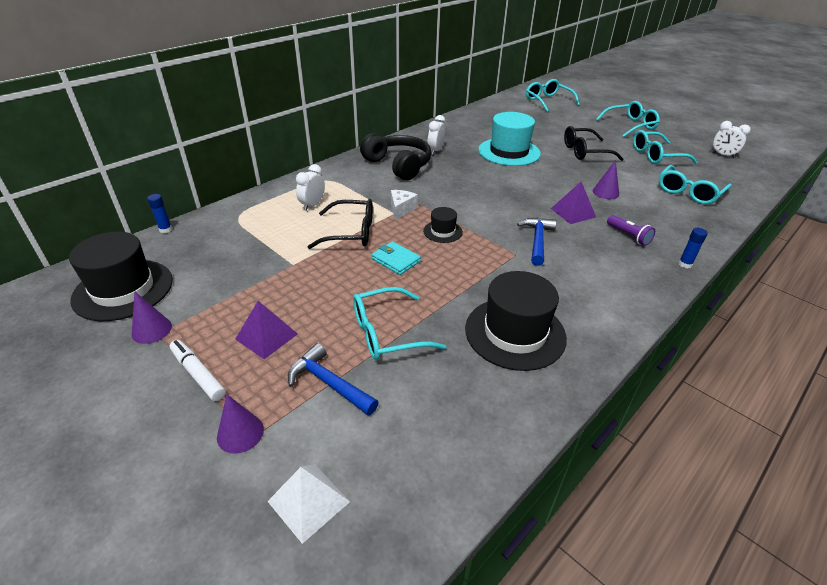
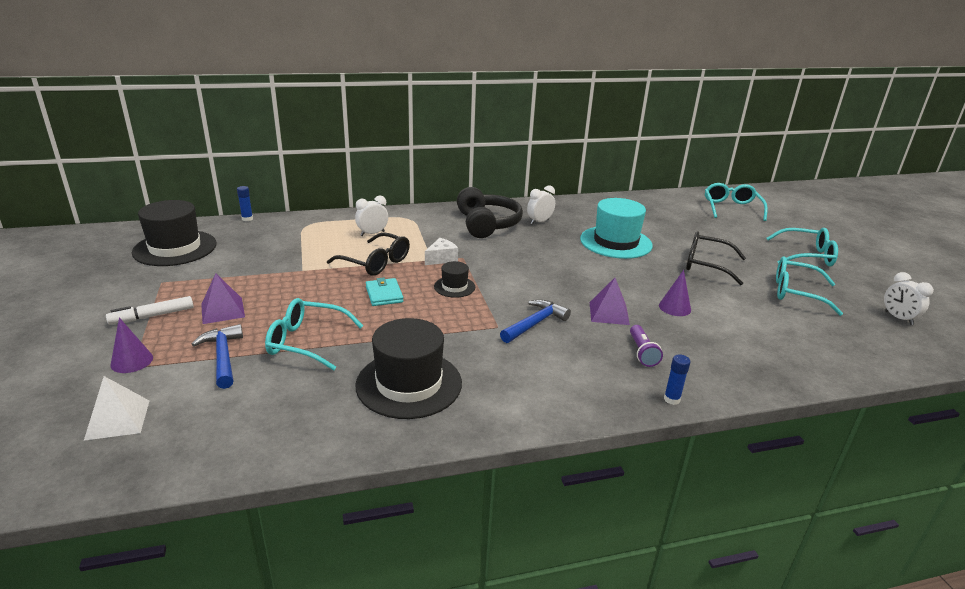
camera: 30 degrees right, 10 degrees down
purple cone [132,291,172,344] -> none
white marker [169,340,226,401] -> white marker turned 105 degrees counterclockwise [106,296,194,324]
turquoise glasses [659,165,732,204] -> none

